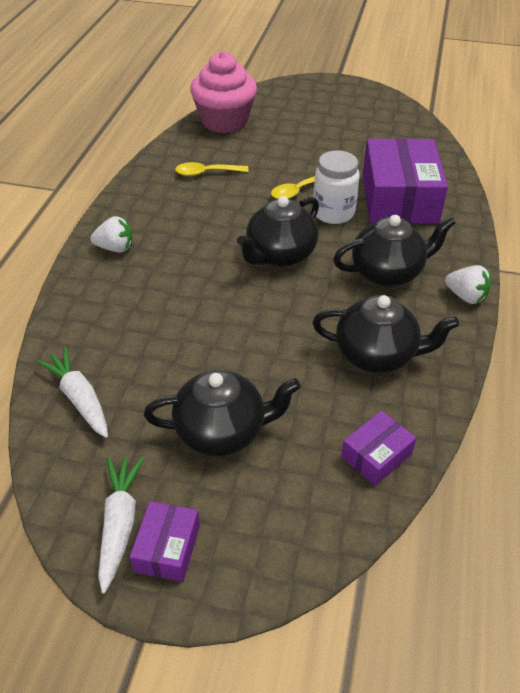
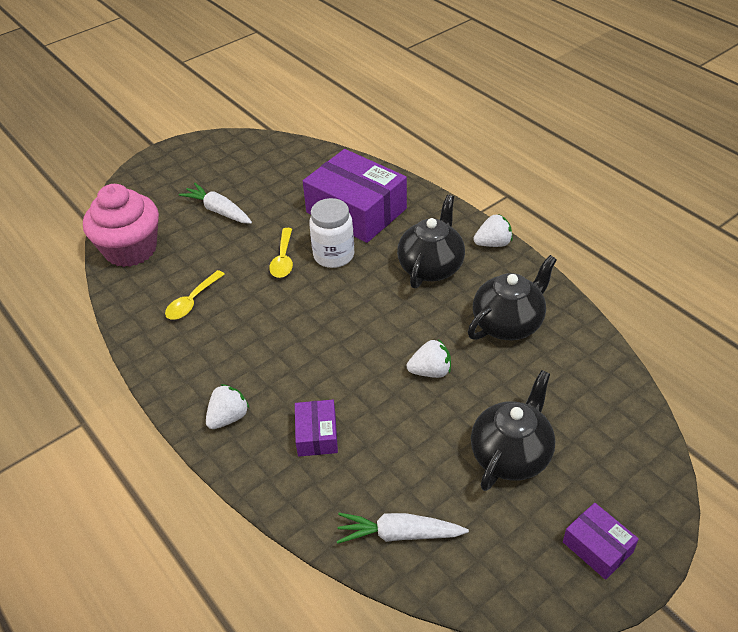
camera: 50 degrees left, 0 degrees up
white carrot [98,457,144,594] -> white carrot moved to [179,183,252,224]
black teapot [237,196,319,267] -> none
purple box [341,410,417,486] -> purple box moved to [295,400,338,457]
none -> white strawberry [407,339,451,378]

